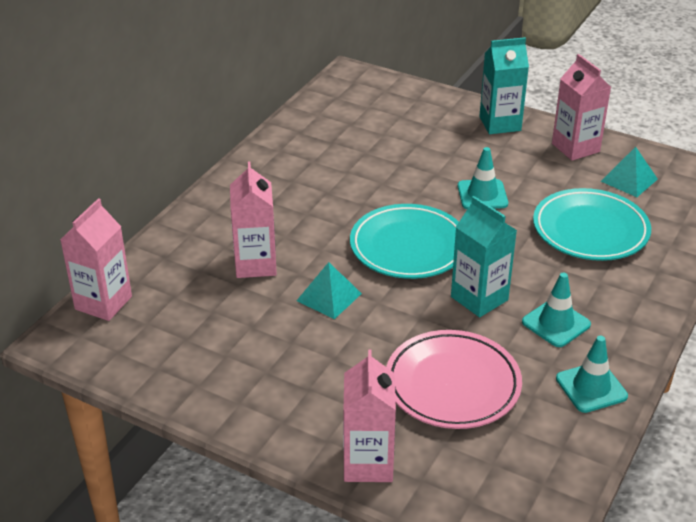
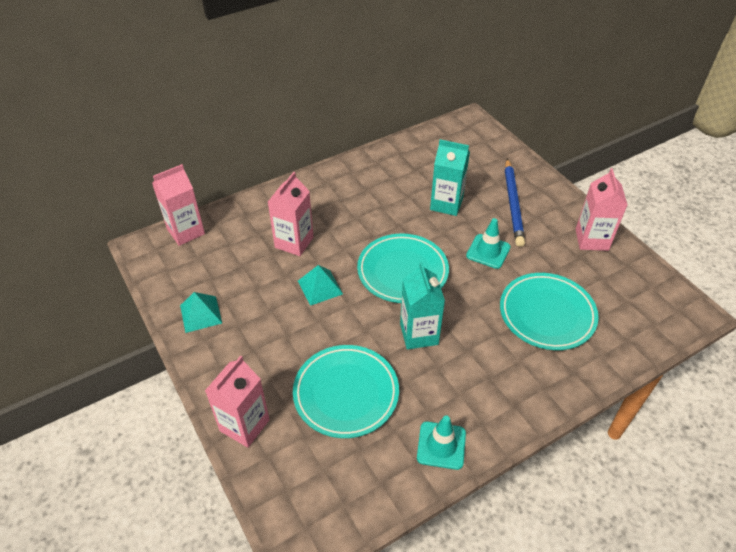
camera: 30 degrees right, 10 degrees up
pink plate [386,330,522,429] -> turquoise plate [293,345,399,438]
turquoise carton [479,37,529,134] -> turquoise carton moved to [430,139,470,216]
turquoise traffic cone [522,273,591,347] -> none
turquoise pyramid [601,147,658,197] -> turquoise pyramid moved to [180,292,222,333]
none -> blue pencil [505,159,525,247]

